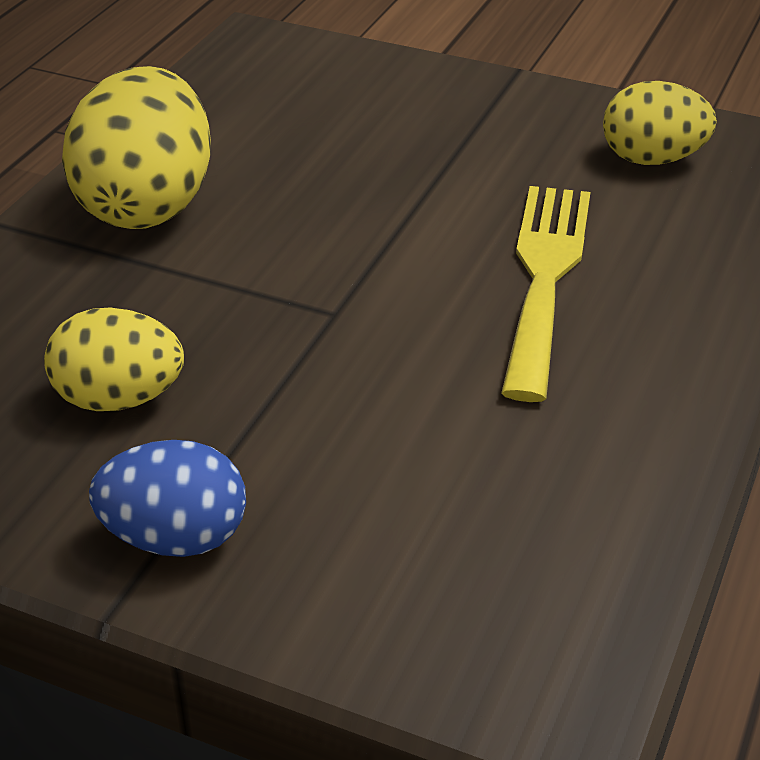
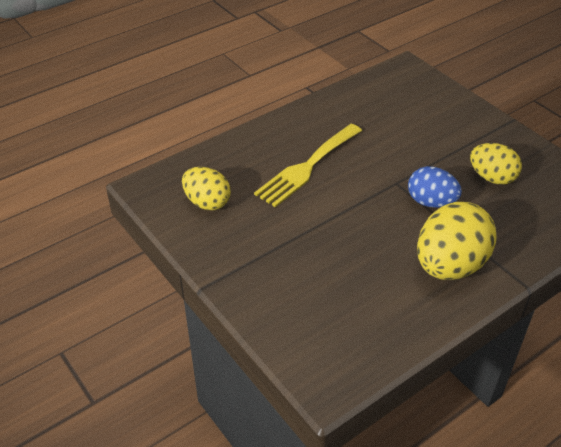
camera: 150 degrees left, 5 degrees up
blue egg [89,440,246,557] -> blue egg moved to [408,166,462,208]

